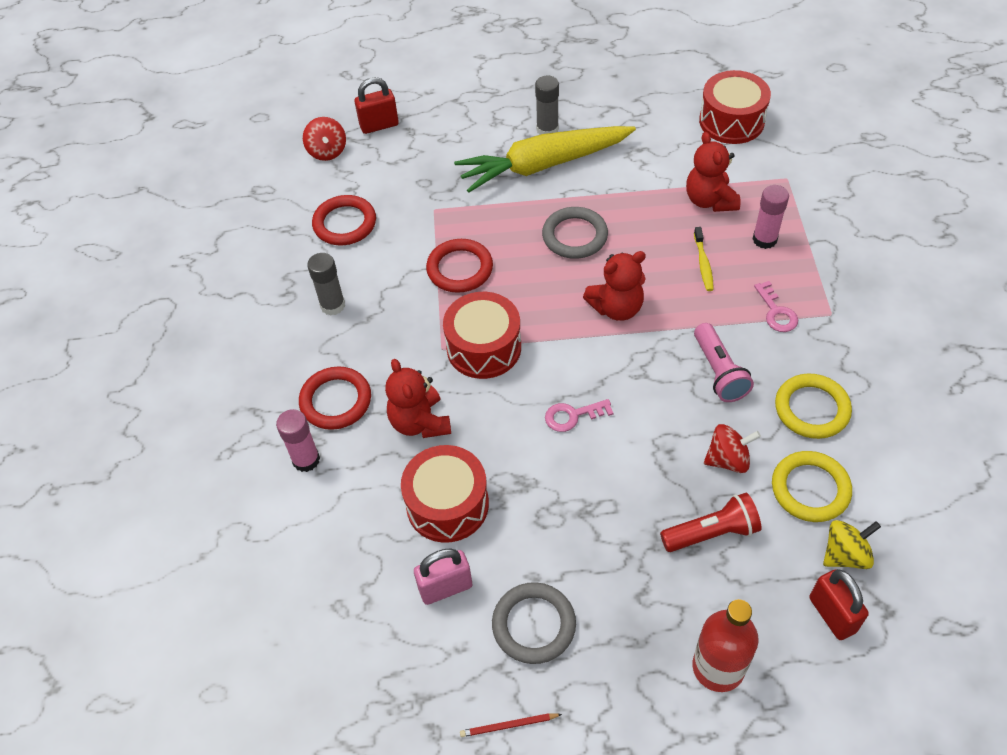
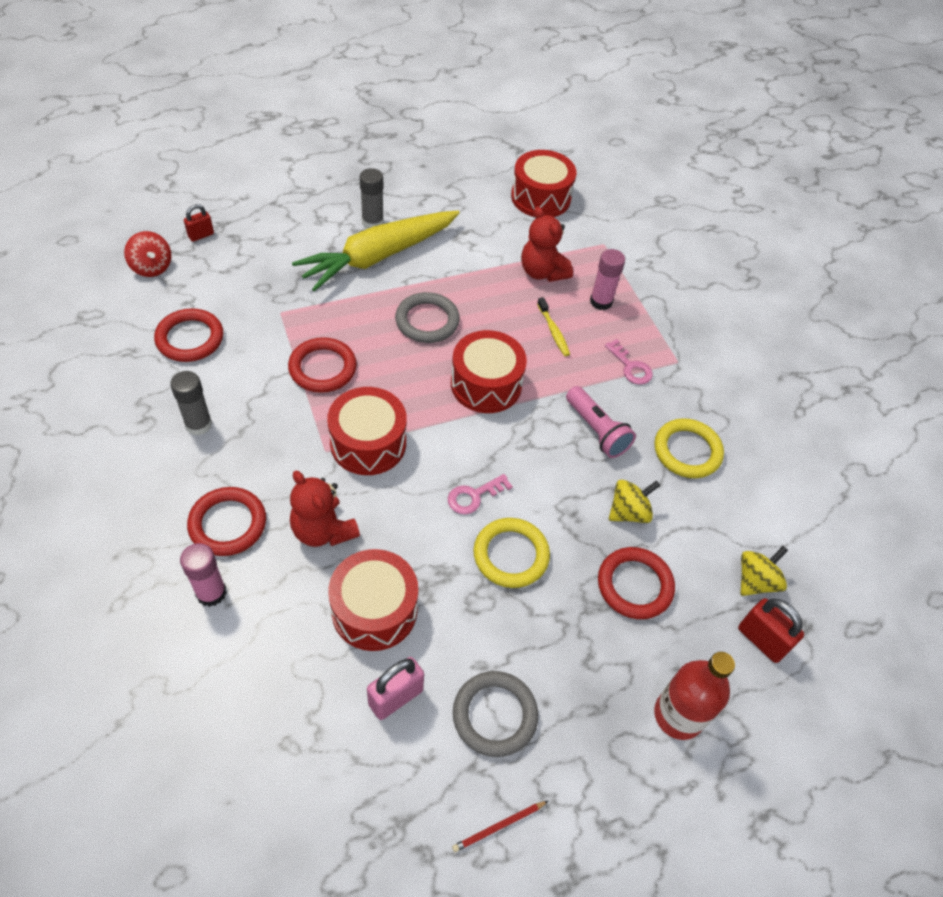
camera: 25 degrees left, 0 degrees up
red padlock [354,77,399,134] -> red padlock [184,204,214,242], size x0.64
red teddy bear [583,251,646,321] -> red drum [451,330,527,413]
red flashlight [660,493,761,552] -> red ring [598,547,675,619]
red spinning top [704,424,761,473] -> yellow spinning top [609,480,660,523]
yellow ring [772,451,852,522] -> yellow ring moved to [473,518,550,588]

